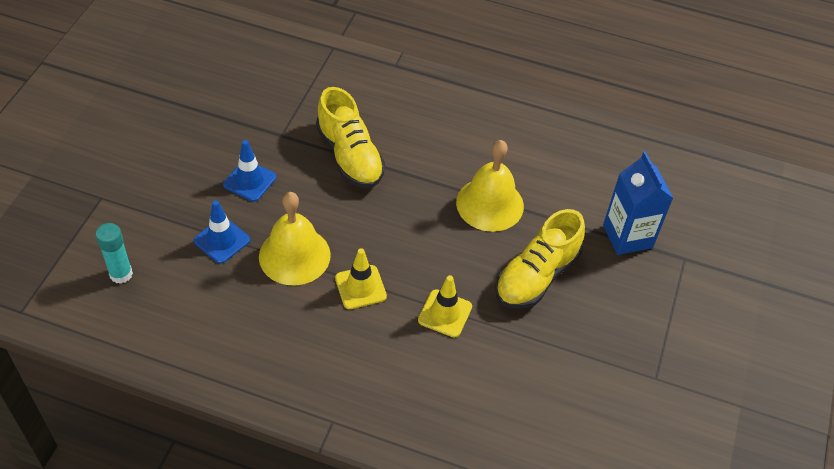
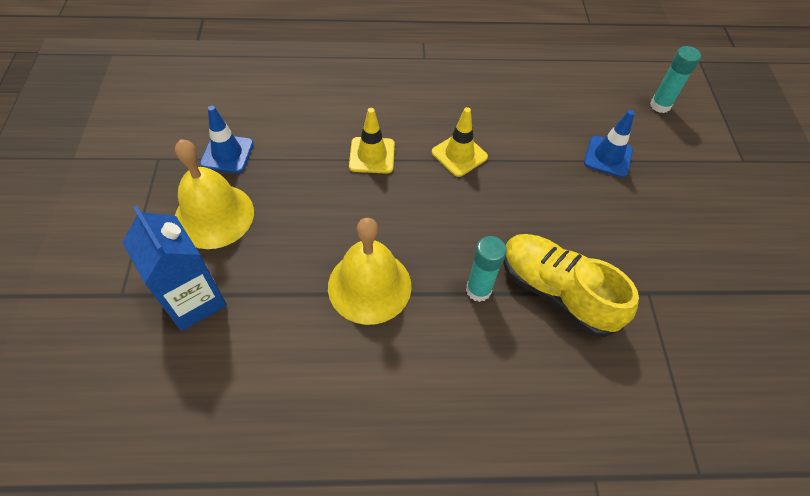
camera: 160 degrees right, 5 degrees up
blue traffic cone [223,140,276,202] -> blue traffic cone moved to [200,105,254,173]
yellow bell [259,192,331,285] -> yellow bell moved to [175,139,254,249]
yellow shoe [495,209,585,309] -> none
none -> turquoise glue stick [466,236,507,302]

